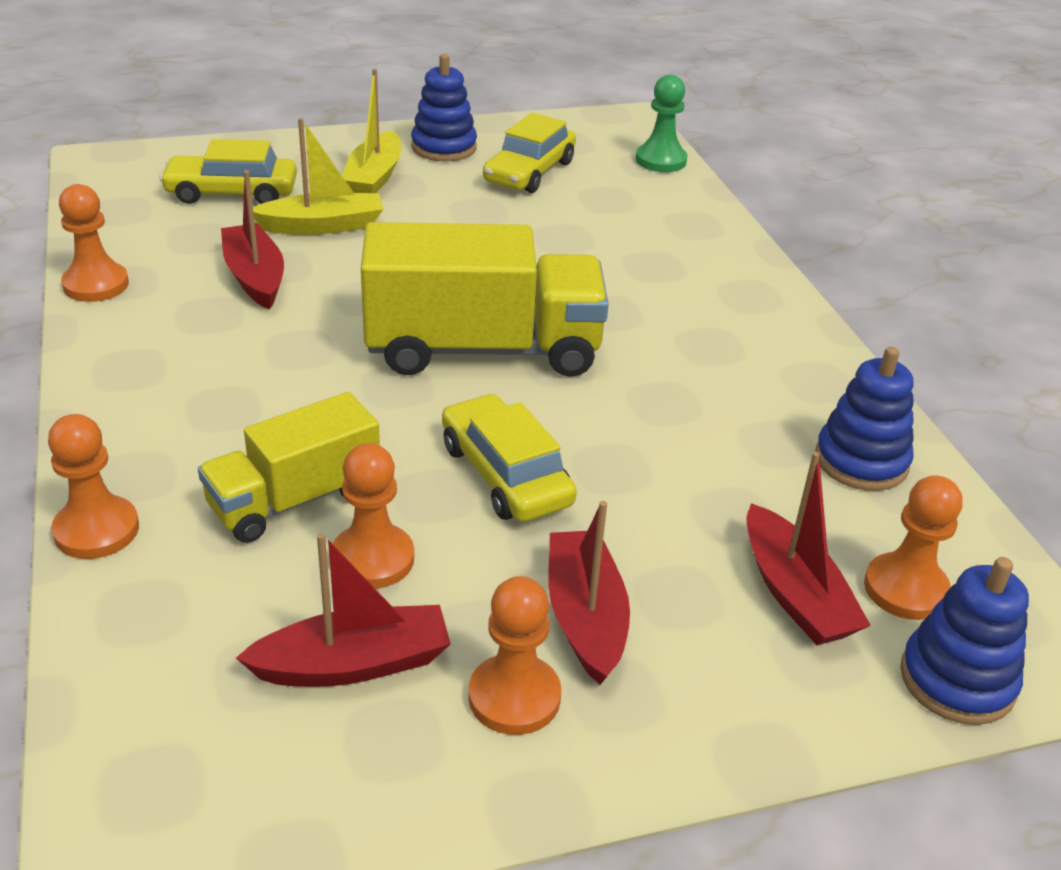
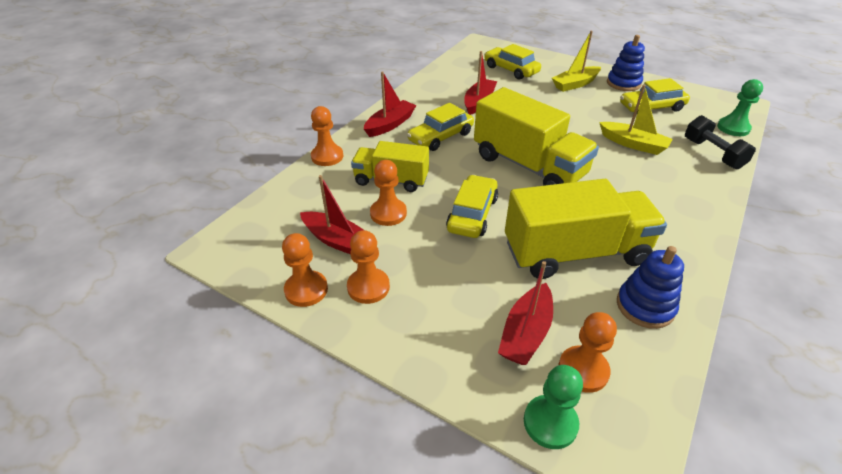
camera: 50 degrees right, 5 degrees up
orange pawn [59,184,129,302] -> orange pawn moved to [282,233,328,307]
yellow boat [253,118,383,235] -> yellow boat moved to [599,85,673,155]
red boat [549,501,630,685] -> red boat moved to [364,71,416,137]
blue stacking toy [900,557,1029,725] -> green pawn [524,365,583,449]
none -> yellow car [407,103,474,151]
none -> yellow truck [505,179,667,279]
none -> black dumbbell [685,115,756,169]

